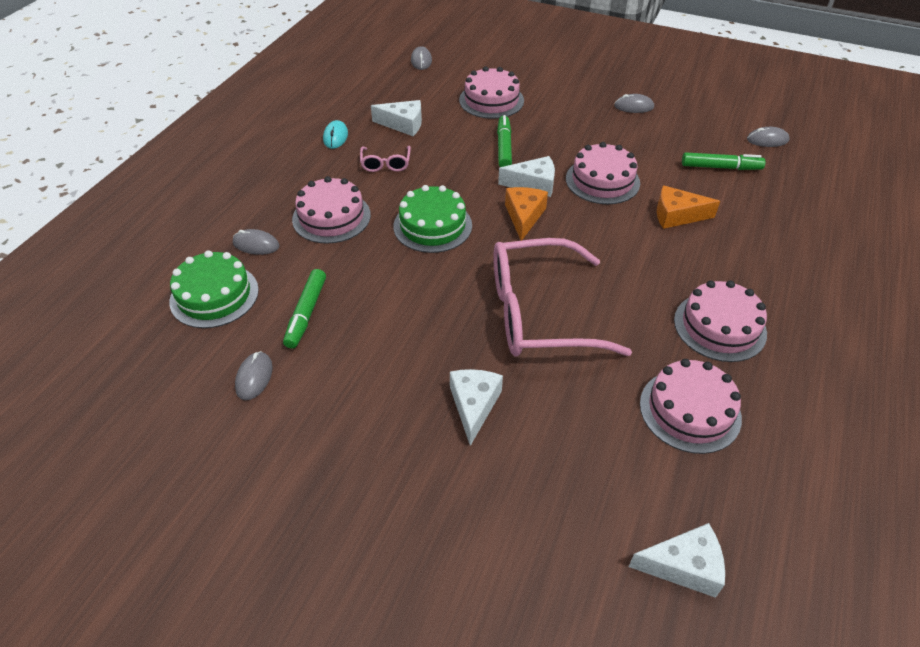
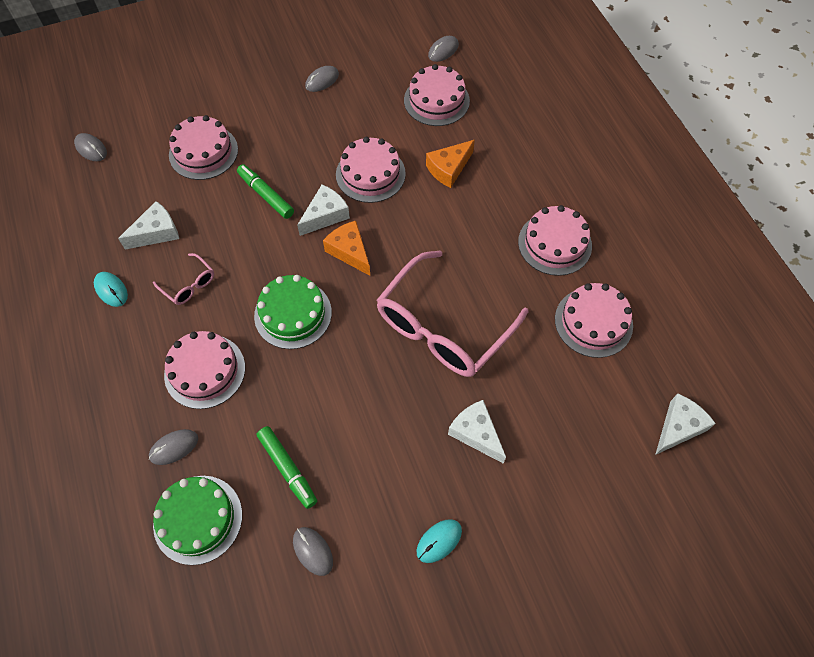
camera: 45 degrees left, 15 degrees up
green marker [682,152,766,170] -> pink cake [404,64,470,126]
none -> turquoise mouse [416,519,462,563]

